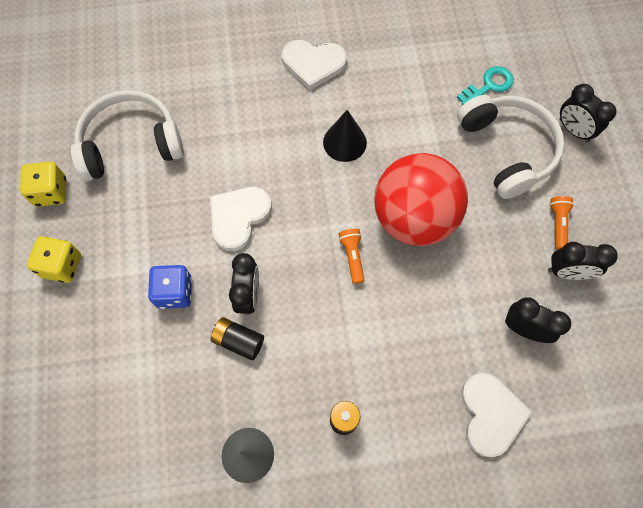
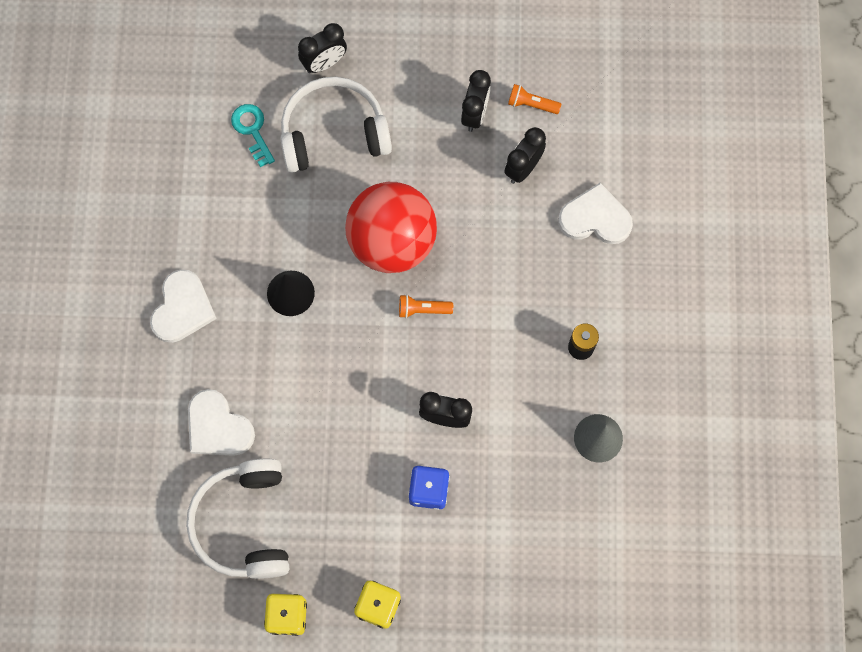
camera: 80 degrees left, 5 degrees up
white heart [210,187,272,251] -> white heart moved to [188,389,255,456]
black battery [211,317,264,360] -> none
orange flashlight [549,196,574,250] -> orange flashlight moved to [508,84,561,114]

